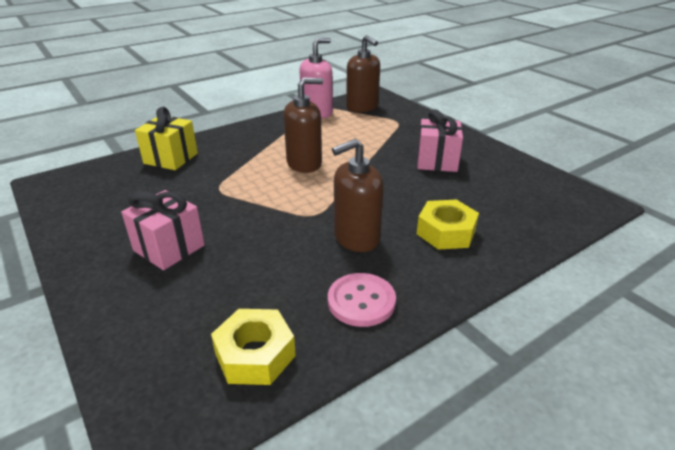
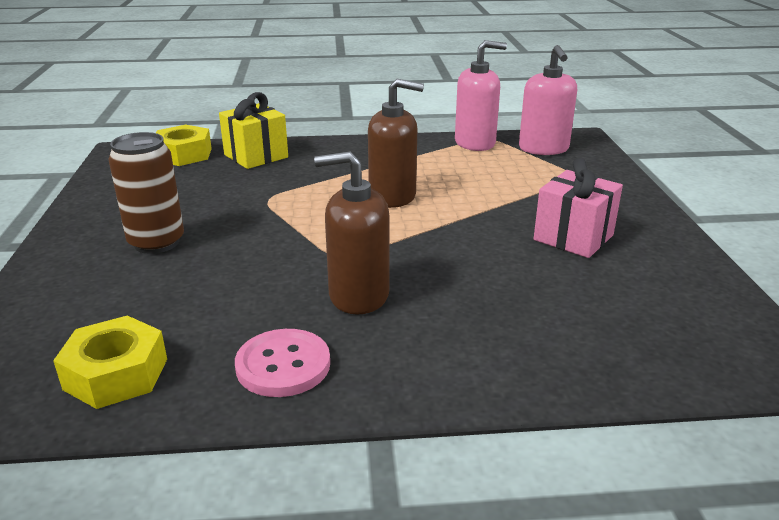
camera: 30 degrees right, 5 degrees down
pink gift [121,190,205,270] -> brown can [108,132,184,254]
brown soap dispenser [346,35,380,112] -> pink soap dispenser [519,45,577,155]
yellow nut [417,200,479,250] -> yellow nut moved to [156,125,212,166]

